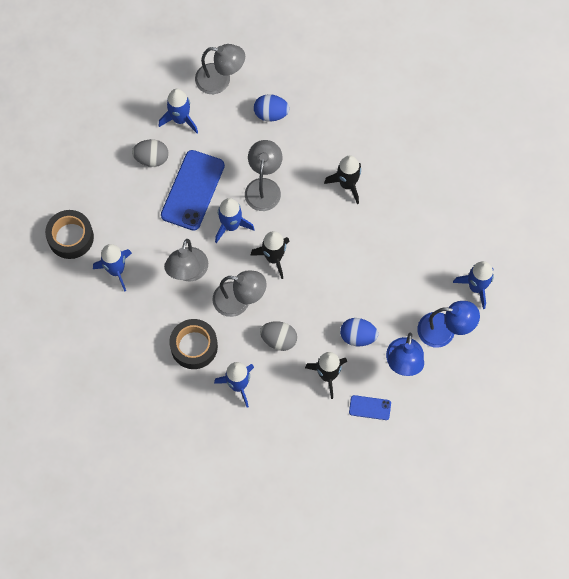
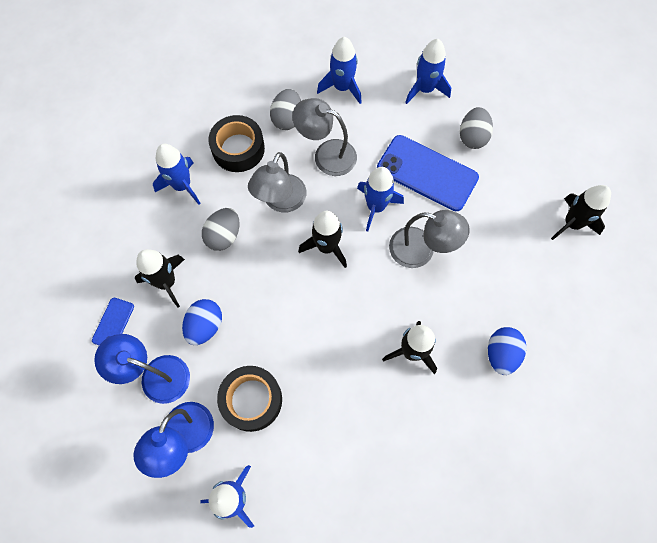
camera: 100 degrees right, 0 degrees up
black tape [45,210,94,259] -> black tape moved to [217,366,282,432]
blue rocket [158,88,198,133] -> blue rocket moved to [405,39,451,104]
grey lamp [195,44,245,94] -> black rocket [551,185,611,240]
blue egg [254,94,290,122] -> blue egg moved to [488,327,527,375]
none -> grey egg [270,89,301,130]

